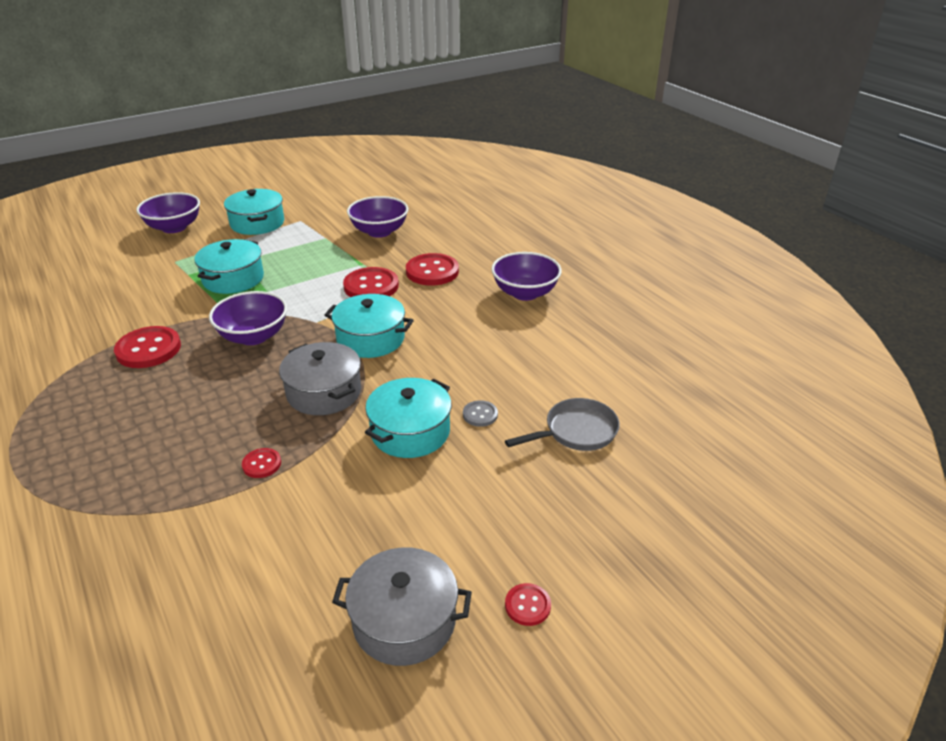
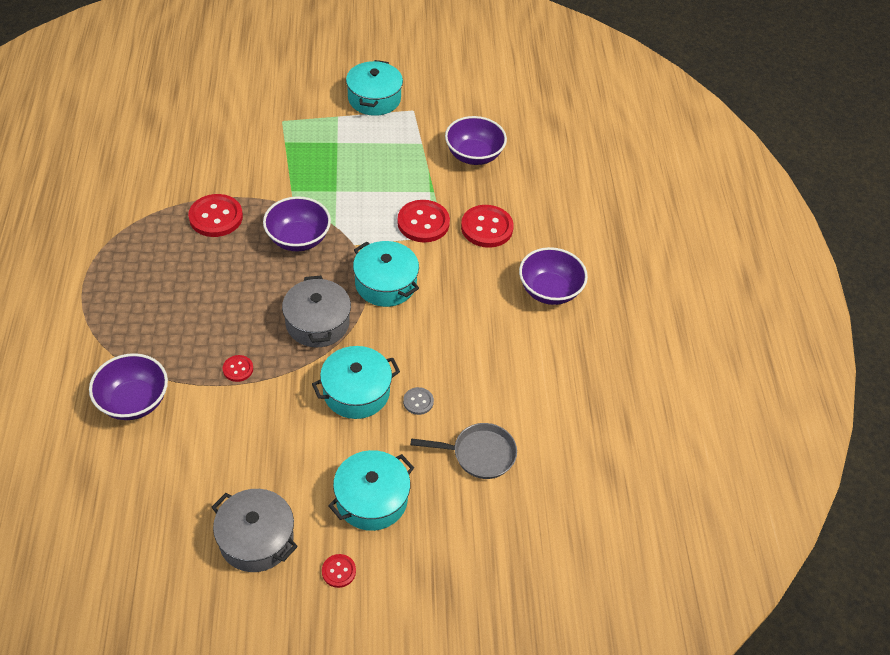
camera: 25 degrees right, 15 degrees up
purple bowl [136,192,200,233] -> purple bowl moved to [89,353,168,420]
turquoise pot [194,239,264,294] -> turquoise pot moved to [328,450,414,531]

